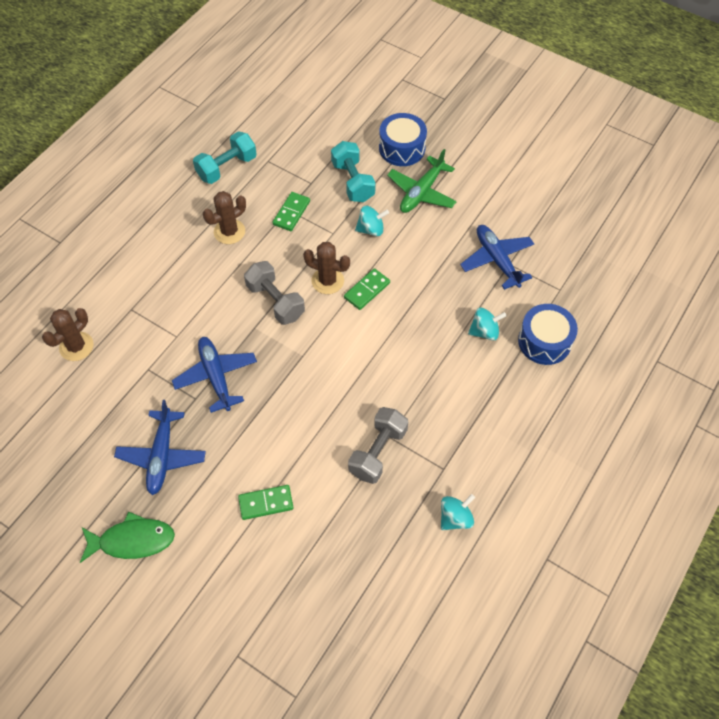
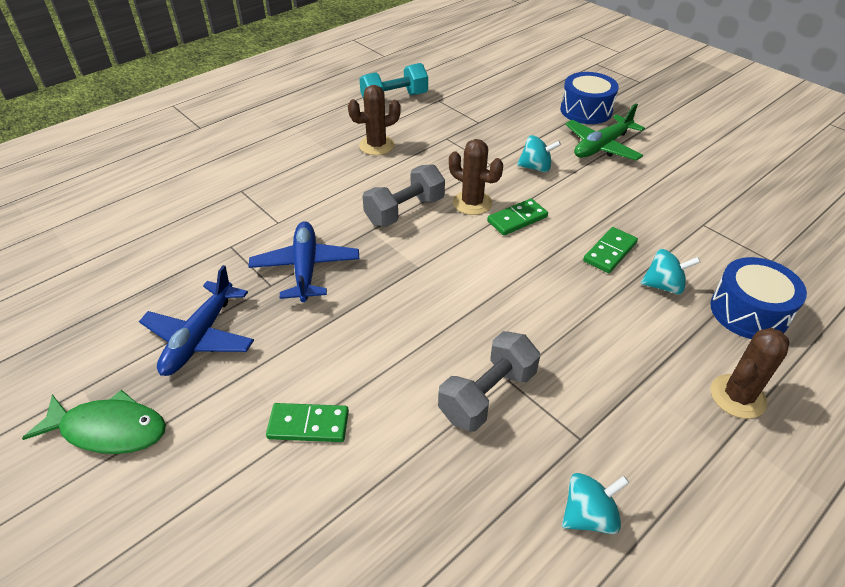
camera: 15 degrees right, 15 degrees down
brown cactus [42,308,94,361] -> brown cactus moved to [711,328,790,419]
grey dumbbell [244,261,305,325] -> grey dumbbell turned 75 degrees clockwise [362,164,445,227]
green domino [272,192,310,231] -> green domino moved to [583,227,638,273]
turquoise dumbbell [331,141,376,202] -> none
blue plane [460,225,534,290] -> none

